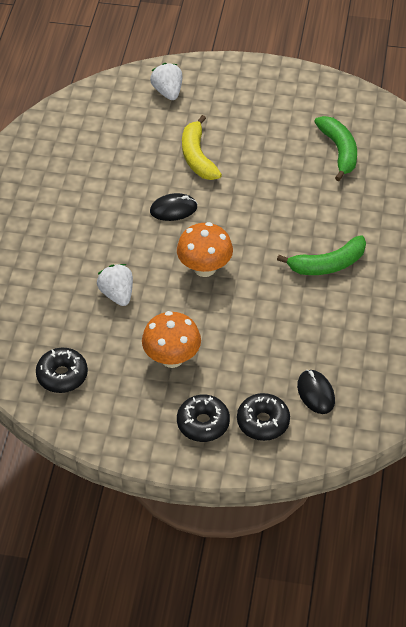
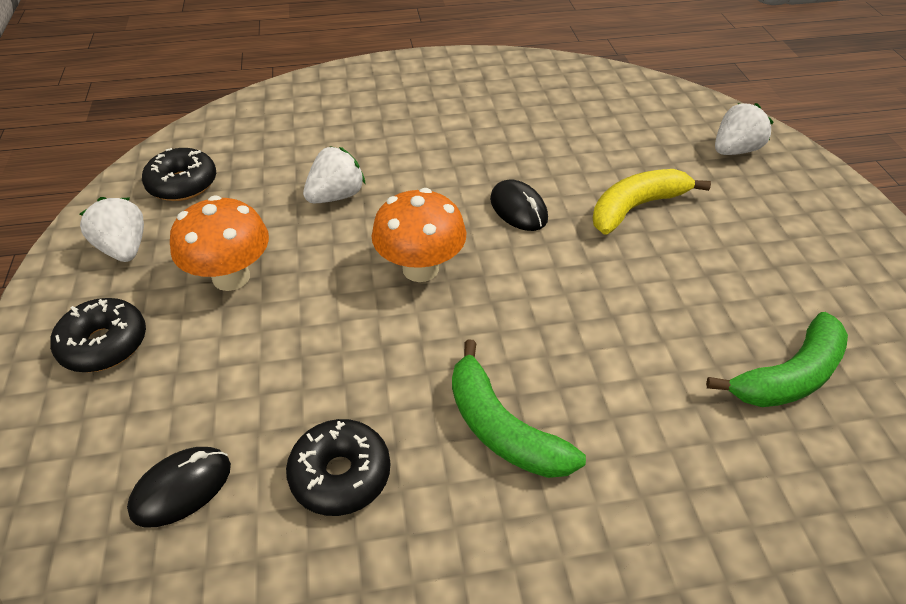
camera: 70 degrees right, 5 degrees down
black donut [237,393,290,441] -> black donut moved to [286,419,390,516]
none -> white strawberry [79,197,144,262]

